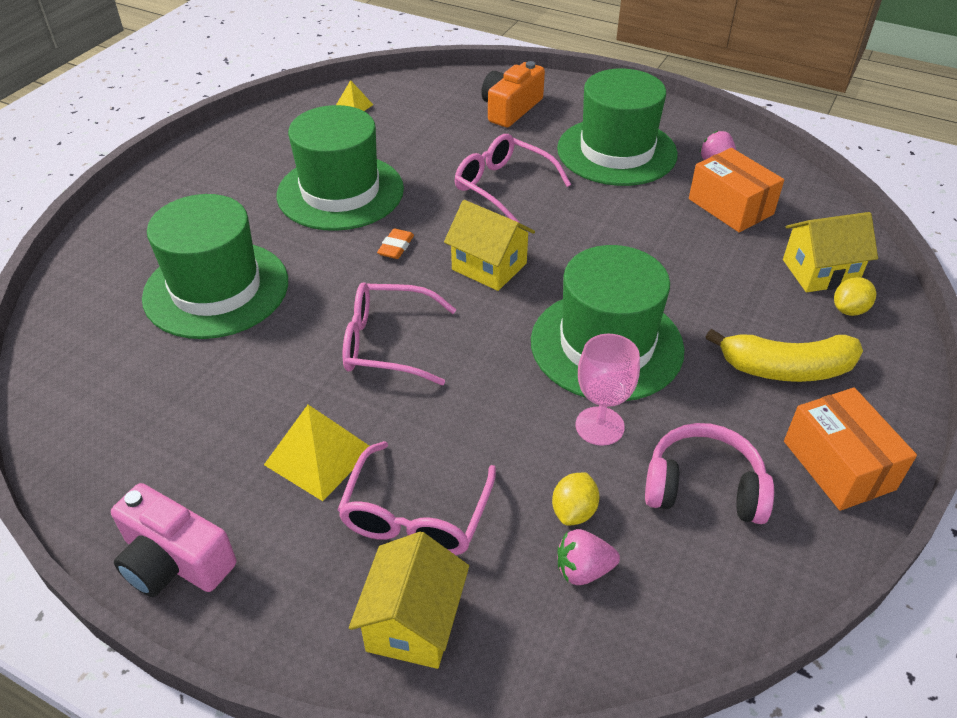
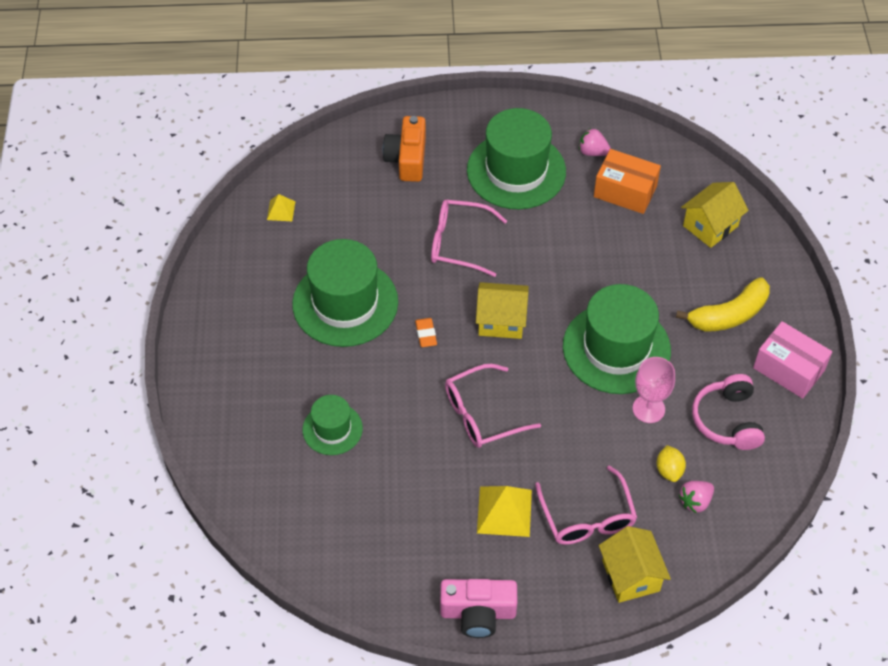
camera: 30 degrees left, 10 degrees up
green hat [142,194,288,339] -> green hat [303,395,363,455], size x0.54
pink headphones [645,423,774,524] -> pink headphones turned 75 degrees counterclockwise [692,374,765,450]
orange box [784,388,917,511] -> pink box [753,321,832,399]
yellow lemon [834,277,876,316] -> none

